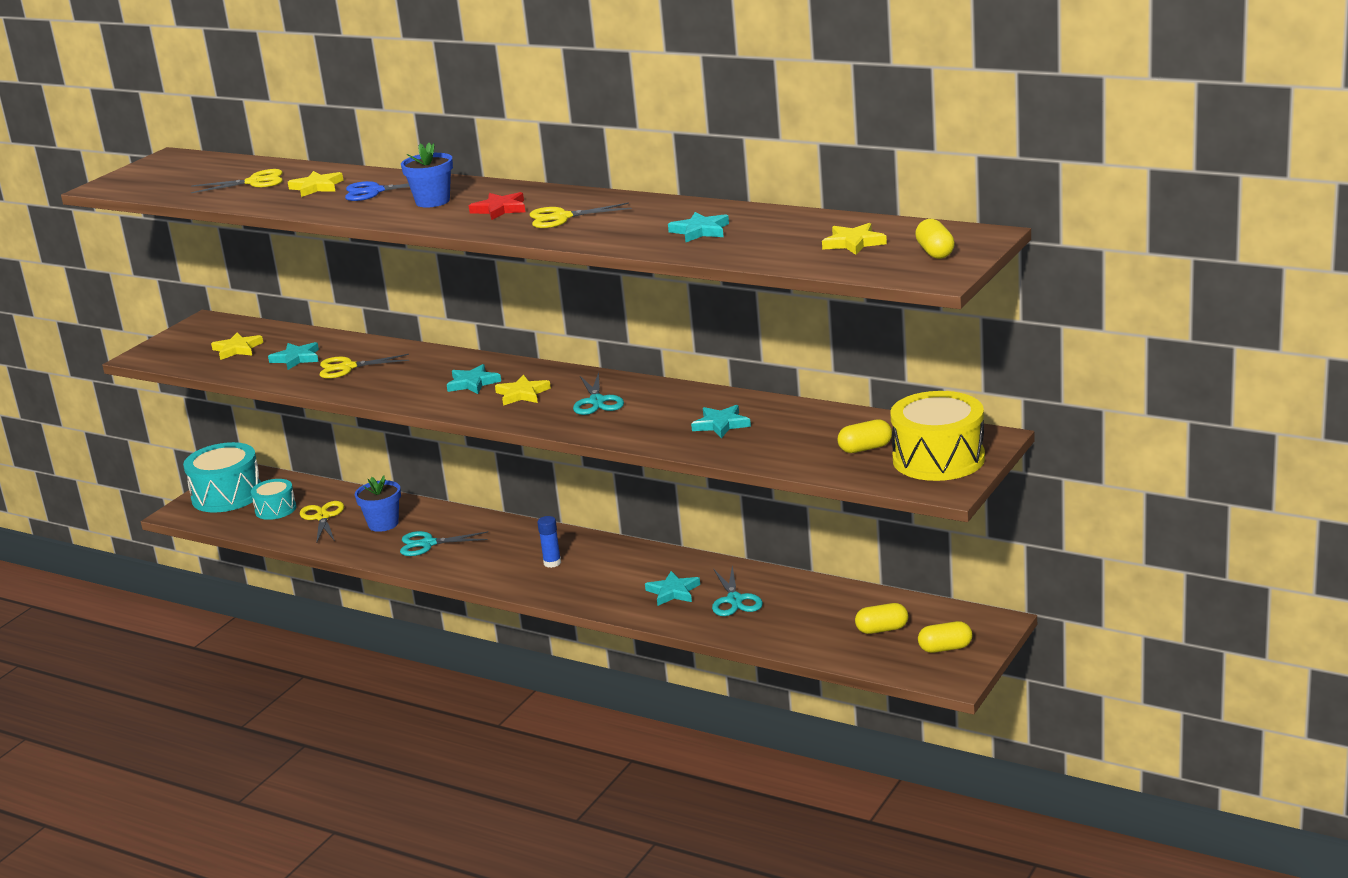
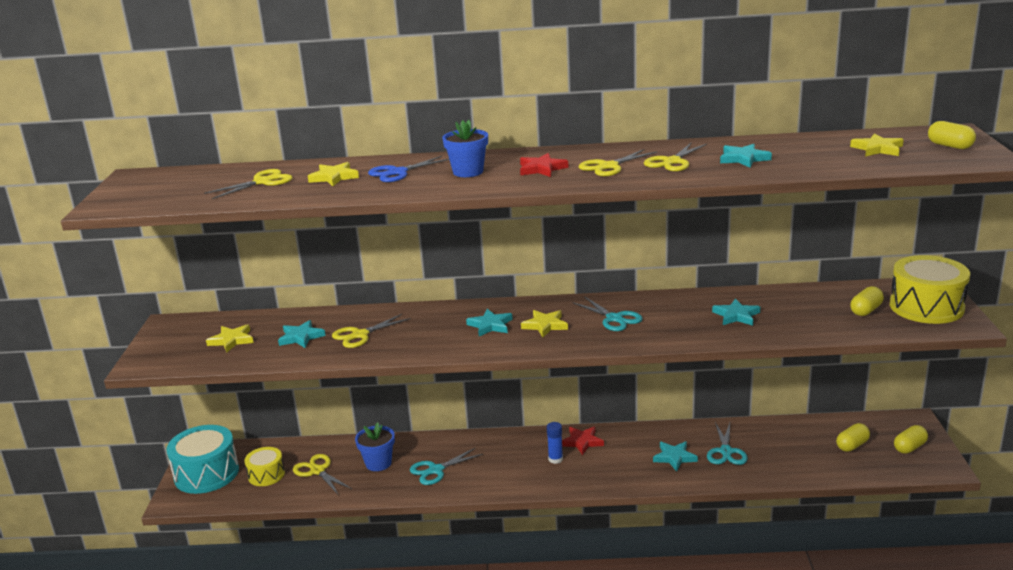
camera: 30 degrees left, 0 degrees up
turquoise drum [251,479,296,520] -> yellow drum [244,447,285,486]
turquoise scissors [712,566,763,616] -> turquoise scissors turned 45 degrees clockwise [707,422,748,465]
none -> red star [562,427,604,455]
none -> yellow scissors [644,142,707,171]

